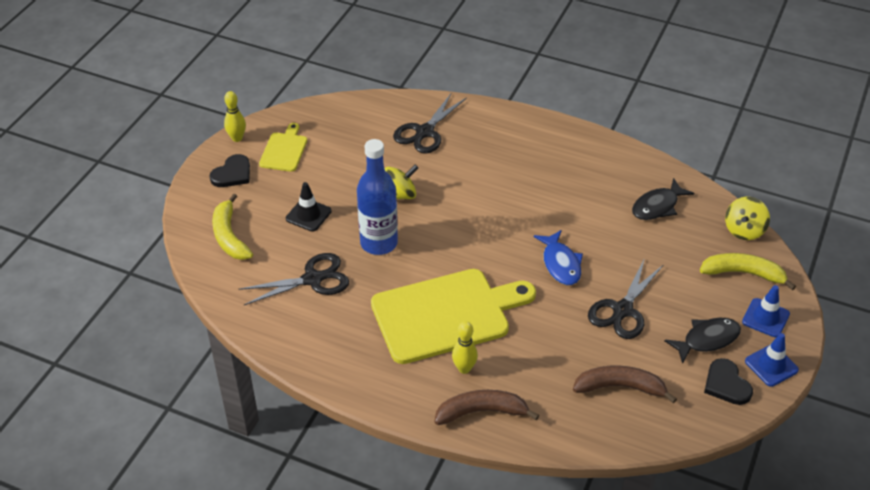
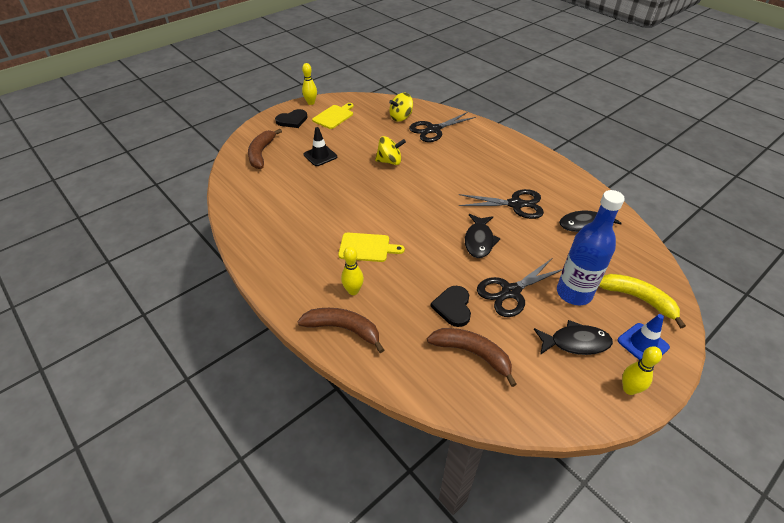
camera: 25 degrees right, 0 degrees up
yellow banana [212,193,253,260] -> brown banana [248,129,282,169]
black scissors [239,253,349,305] -> black scissors moved to [459,189,544,219]
blue bottle [357,139,398,255] -> blue bottle moved to [557,190,625,305]
yellow cutting board [371,269,536,364] -> yellow cutting board [338,233,405,262], size x0.48
blue fish [534,230,583,285] -> black fish [465,214,501,258]
black heart [704,358,753,405] -> black heart moved to [430,286,471,327]
yellow spinning top [725,197,770,240] -> yellow spinning top moved to [389,93,413,122]
blue traffic cone [745,333,799,387] -> yellow bowling pin [622,346,662,395]

